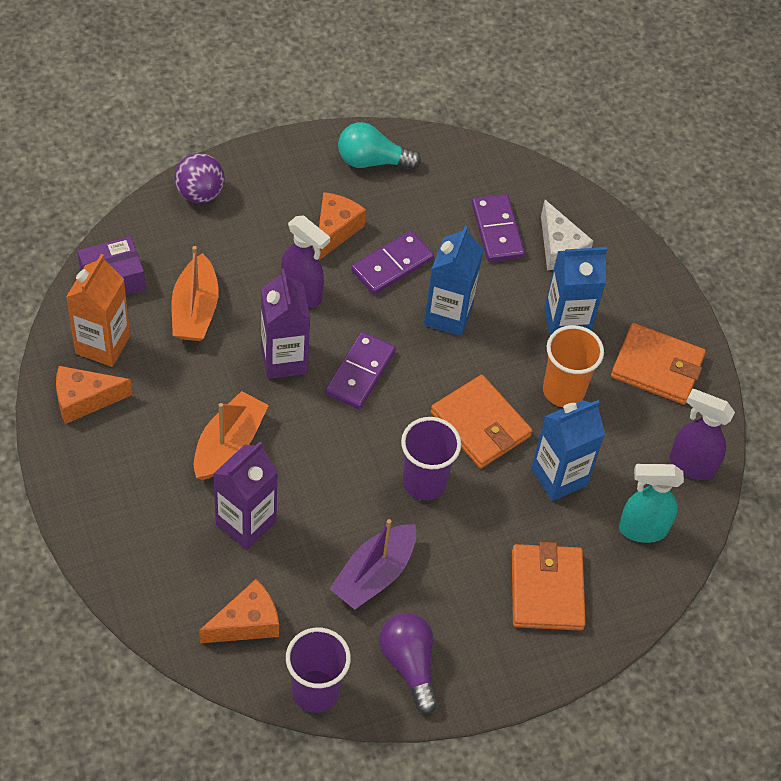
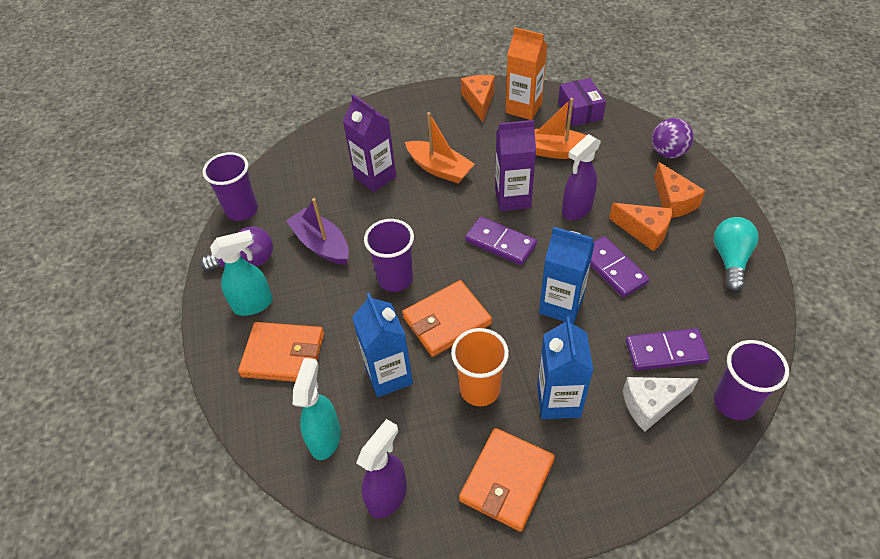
camera: 105 degrees right, 5 degrees down
orange cheese [199,579,279,643] -> orange cheese moved to [654,162,705,218]
none -> turquoise spray bottle [210,230,273,316]
none -> purple cup [714,340,789,420]

